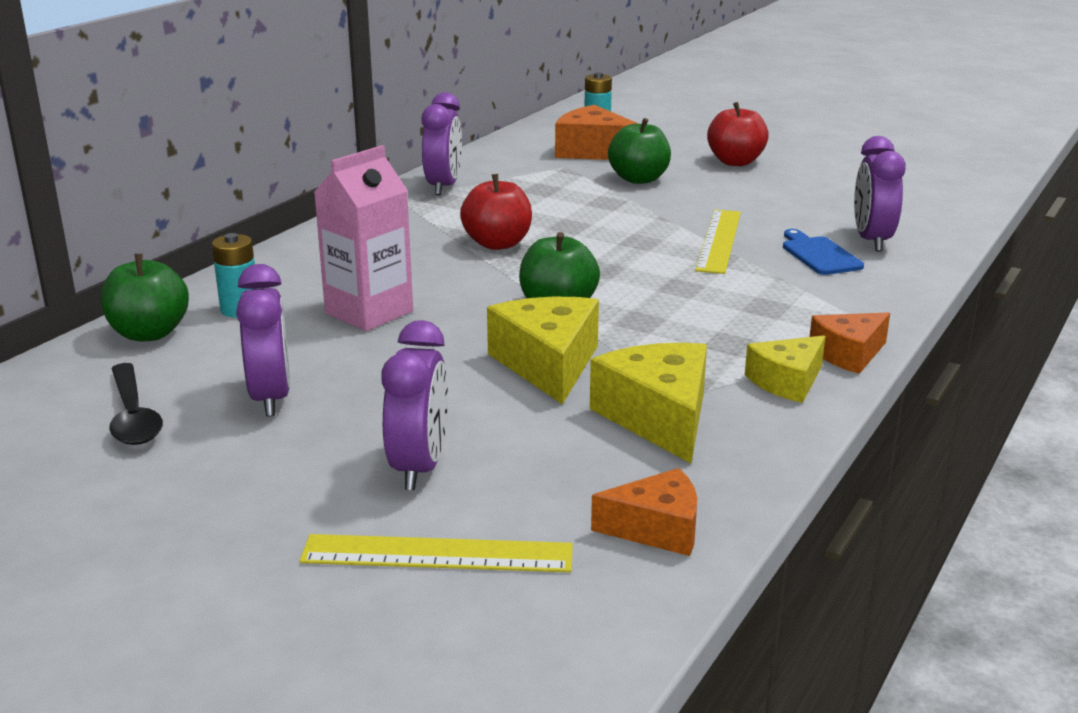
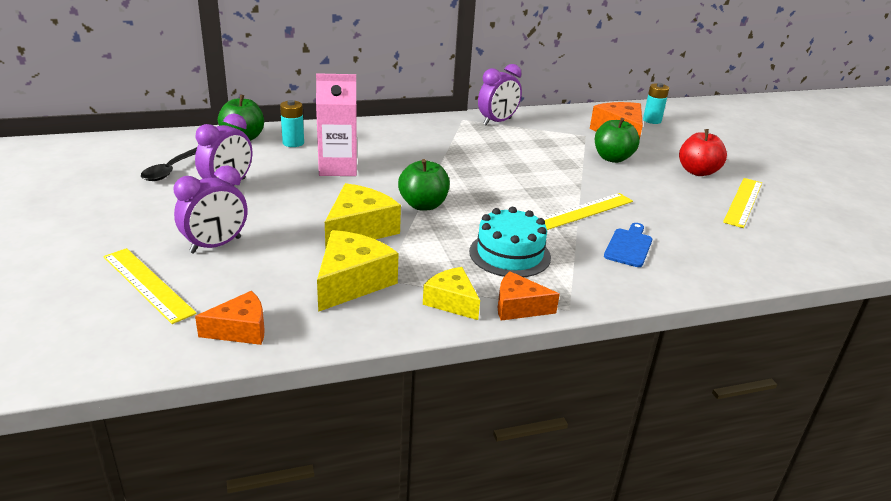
camera: 40 degrees right, 5 degrees up
red apple [460,174,532,250] -> none
orange cheese [591,468,697,556] -> orange cheese turned 60 degrees counterclockwise [195,291,265,345]
yellow cheese [745,335,825,403] -> yellow cheese turned 45 degrees clockwise [423,267,480,320]
purple clock [854,136,906,252] -> none
none -> turquoise cake [469,207,551,277]
none -> yellow ruler [723,178,762,228]

